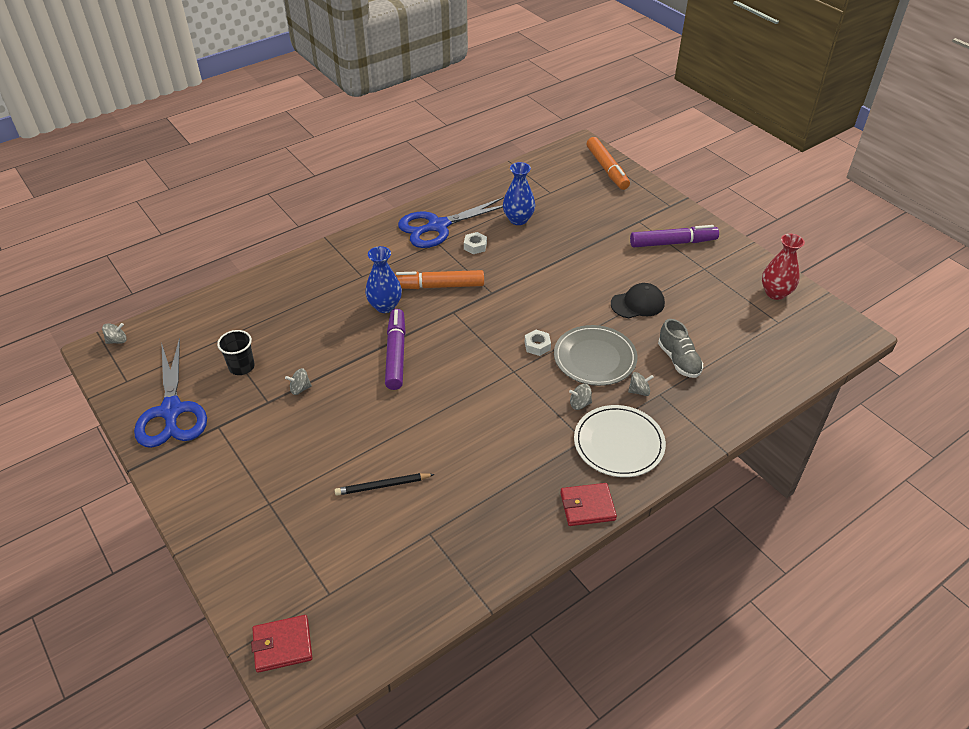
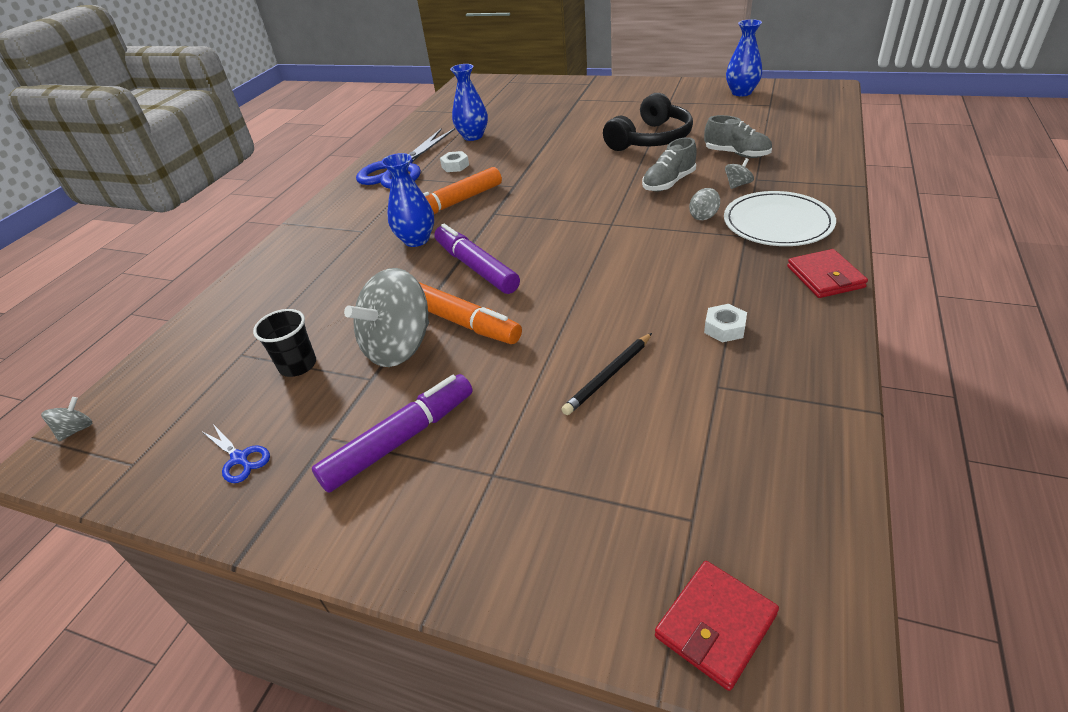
camera: 30 degrees left, 5 degrees down
blue scissors [134,338,207,448] -> blue scissors [203,424,270,483], size x0.42
grey spinning top [285,368,312,395] -> grey spinning top [344,268,429,367], size x2.43
white nut [525,330,551,356] -> white nut moved to [704,304,747,342]
grey plate [554,325,637,386] -> grey shoe [642,137,697,192]
red wallet [560,483,617,526] -> red wallet turned 60 degrees counterclockwise [787,249,868,298]
orange marker [587,137,630,190] -> orange marker moved to [419,282,522,344]
black cap [611,283,665,318] -> black headphones [603,93,693,151]
purple marker [630,225,719,247] -> purple marker moved to [312,374,473,493]
red vase [762,234,805,300] -> blue vase [726,19,762,96]

